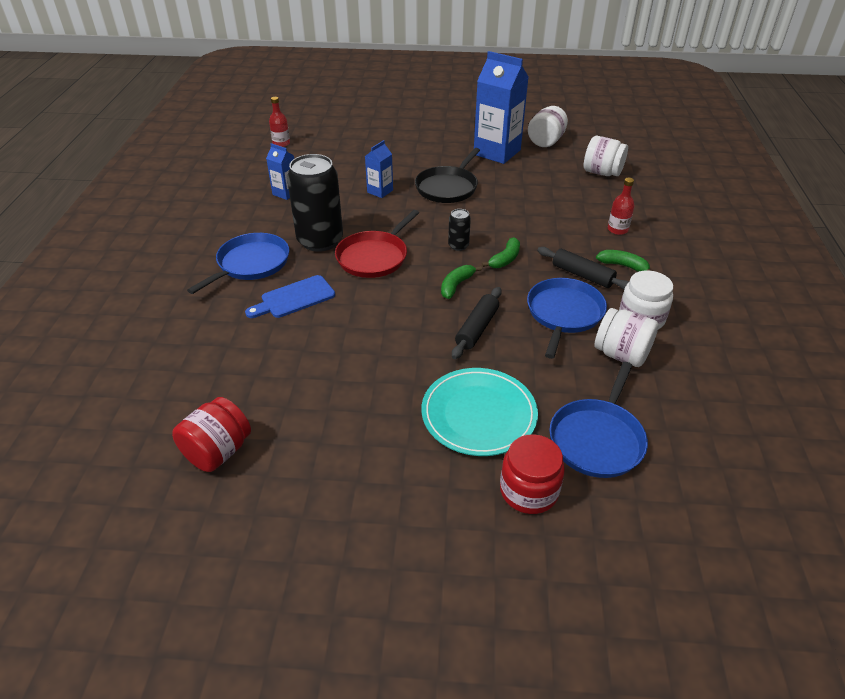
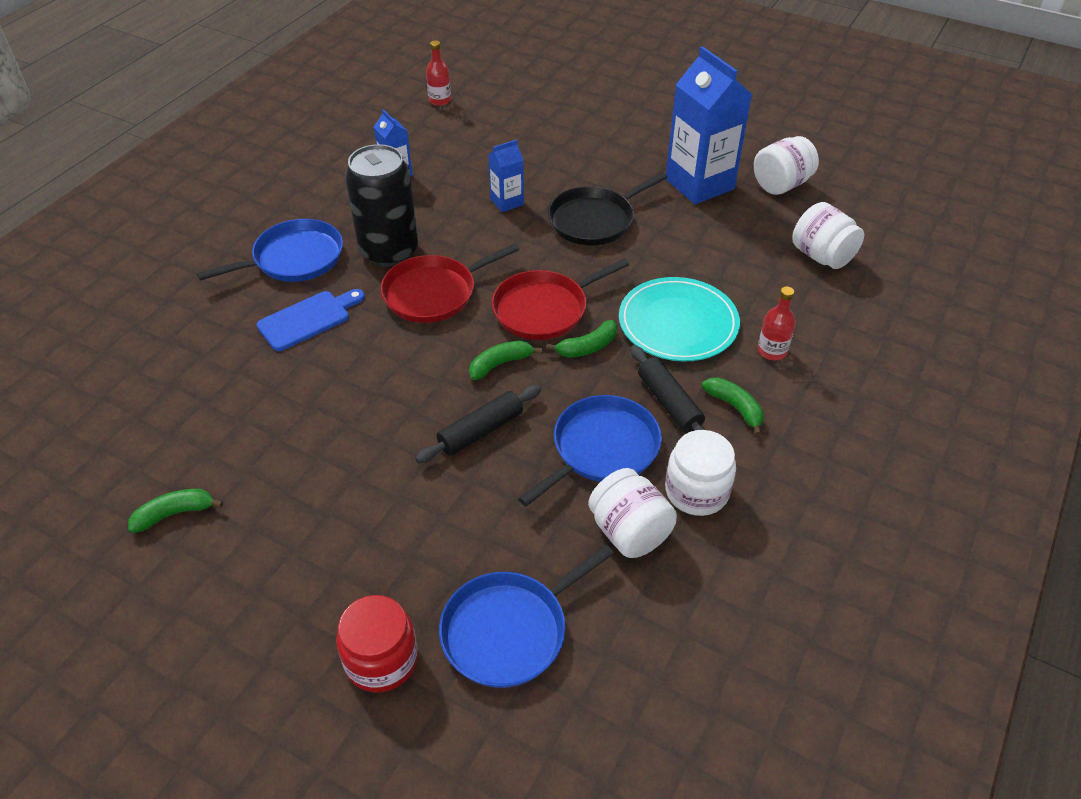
camera: 25 degrees right, 5 degrees up
red jar [172,397,251,472] -> none
blue cutting board [245,275,335,318] -> blue cutting board turned 150 degrees clockwise [256,289,365,351]
turquoise plate [421,368,538,456] -> turquoise plate moved to [619,277,740,361]
black can [448,209,471,251] -> red pan [491,259,629,340]
none -> green banana [128,489,223,533]

